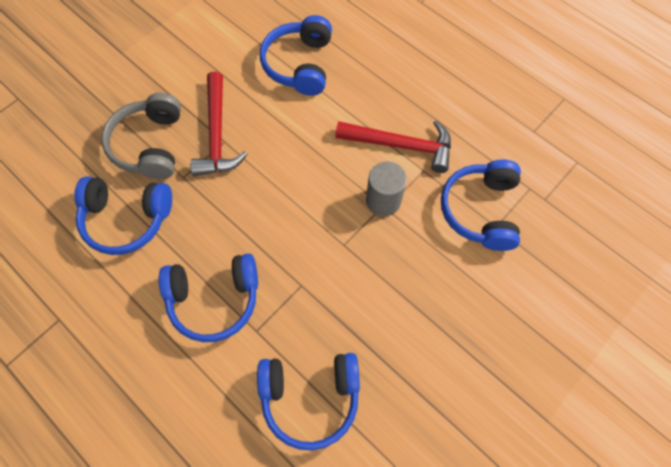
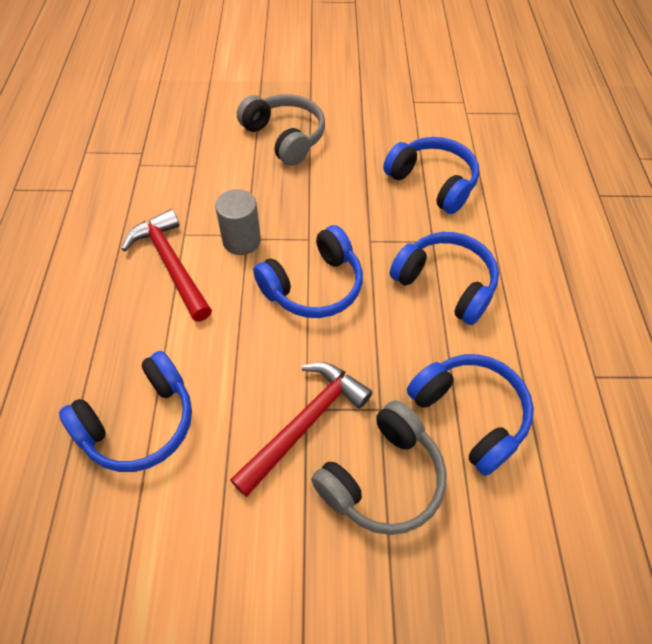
camera: 135 degrees left, 10 degrees down
blue headphones [441,159,521,251] -> blue headphones moved to [253,225,363,318]
none -> grey headphones [237,94,325,166]

